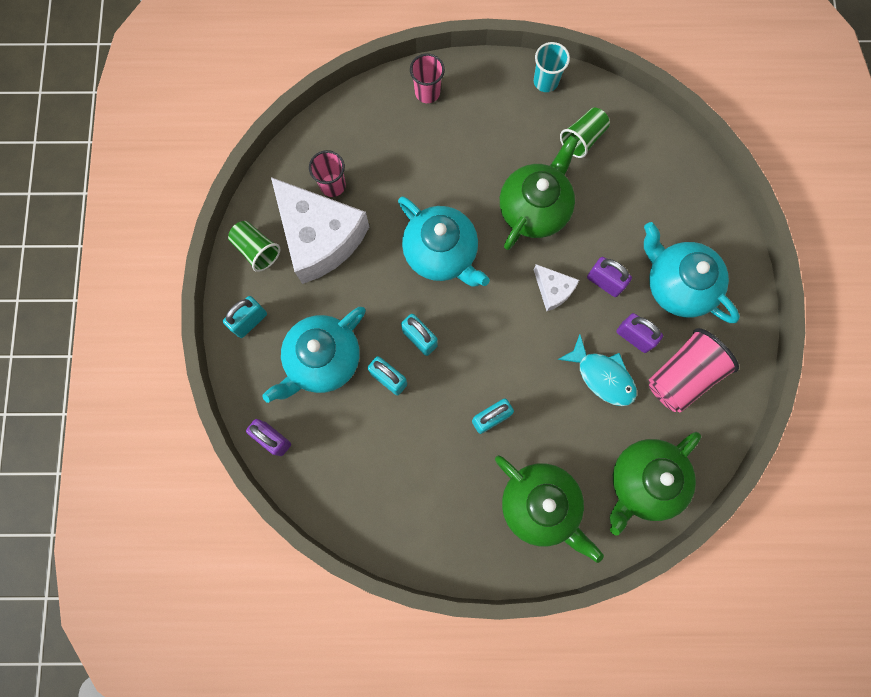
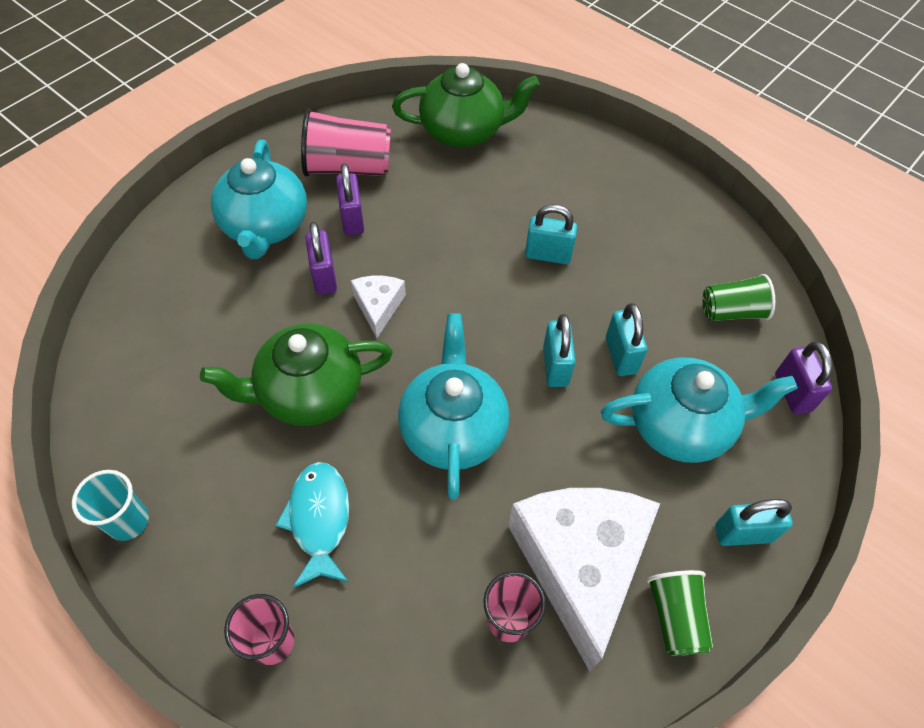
camera: 140 degrees left, 20 degrees down
green teapot [495,455,604,563] -> none
turquoise fish [557,334,637,406] -> turquoise fish moved to [275,462,349,588]
green cup [560,108,610,158] -> green cup moved to [703,274,775,321]

